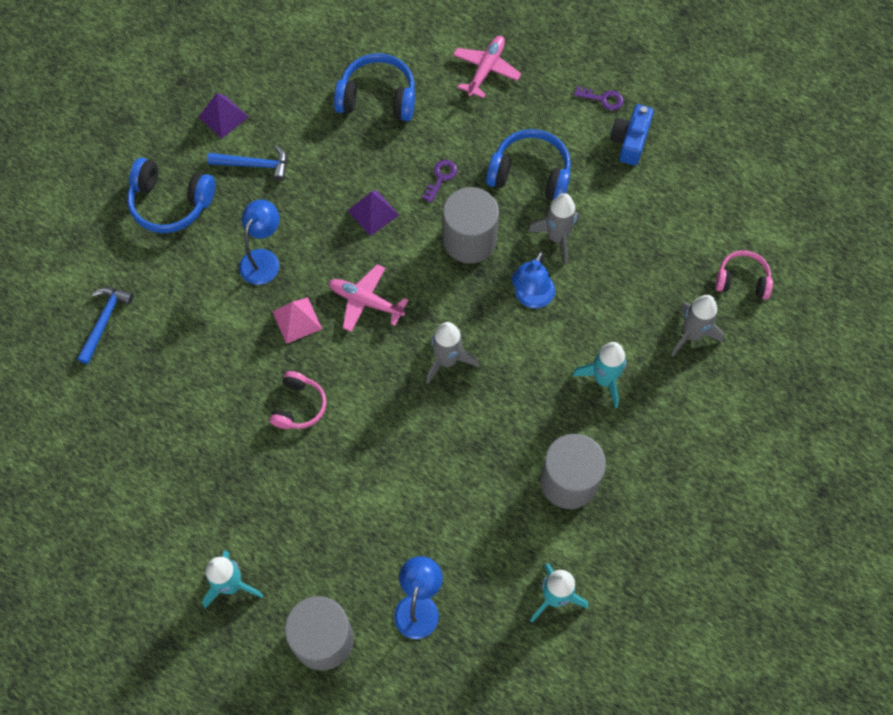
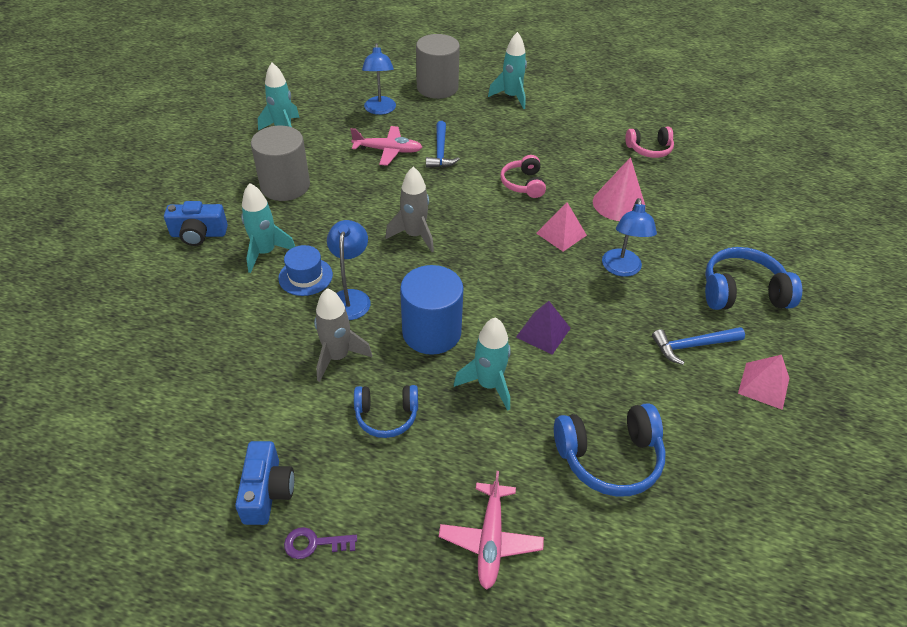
camera: 160 degrees right, 20 degrees down
blue hammer [77,287,134,364] -> blue hammer moved to [426,121,460,168]
purple pyramid [199,93,249,138] -> pink pyramid [738,355,789,410]
pink plane [329,264,409,332] -> pink plane moved to [351,126,422,166]
purple key [422,160,457,203] -> turquoise rocket [454,317,511,411]
grey cylinder [443,187,499,263] -> blue cylinder [400,265,464,355]
blue headphones [486,129,571,201] -> blue headphones [354,385,418,438], size x0.65
grey rocket [671,295,724,356] -> none
pink headphones [715,250,773,299] -> pink headphones moved to [625,127,674,158]
none -> blue camera [164,201,228,246]
none -> blue hat [278,245,333,296]
none -> pink cone [593,157,646,221]

